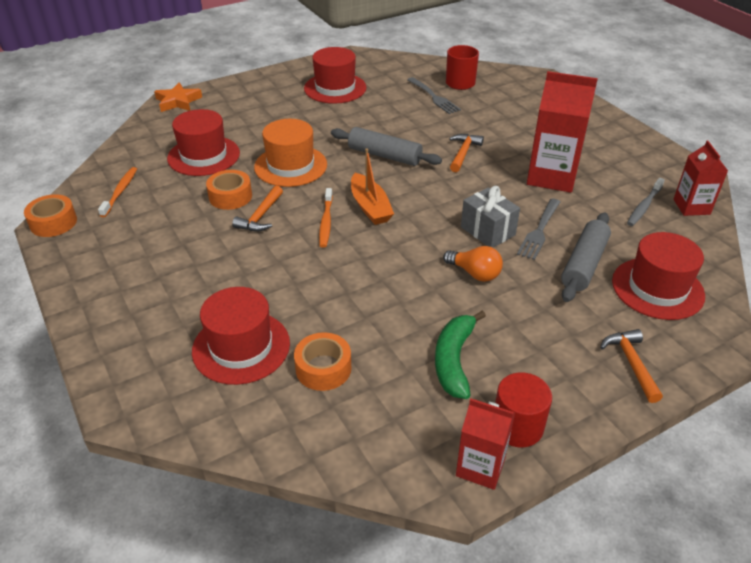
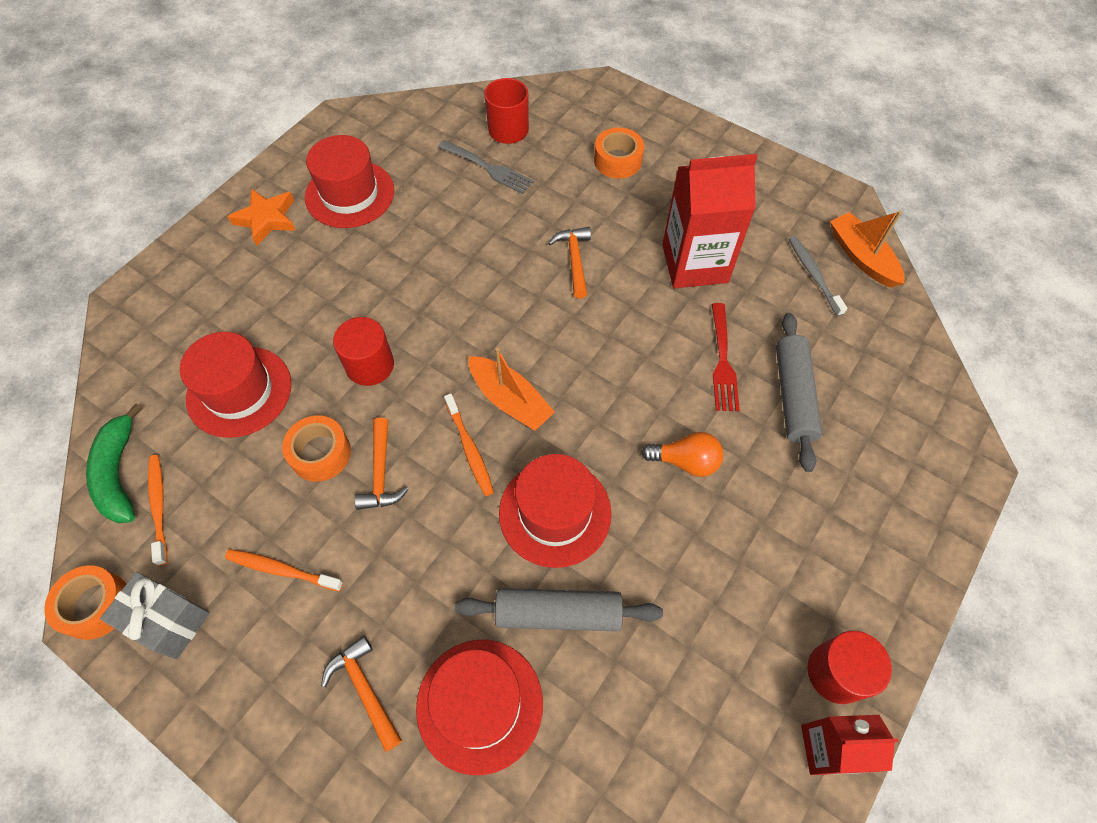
camera: 25 degrees left, 20 degrees up
orange star [154,82,202,112] -> orange star moved to [227,188,296,246]
orange hat [254,119,327,187] -> red cylinder [333,317,394,386]
orange tape [294,332,351,391] -> orange tape moved to [594,128,644,179]
grey rolling pin [331,127,442,166] -> grey rolling pin moved to [455,588,663,631]
green banana [435,311,486,399] -> green banana moved to [86,403,142,524]
grey gift [461,186,520,248] -> grey gift moved to [100,572,210,660]
grey fork [517,198,561,260] -> red fork [712,303,740,411]
orange hammer [600,329,663,403] -> orange hammer moved to [321,636,402,752]
red hat [612,232,705,320] -> red hat moved to [499,454,612,568]
grey toothbrush [627,178,665,226] -> grey toothbrush turned 150 degrees clockwise [789,236,847,316]
red carton [673,141,728,216] -> orange boat [830,211,905,288]
none -> orange toothbrush [225,549,343,591]

